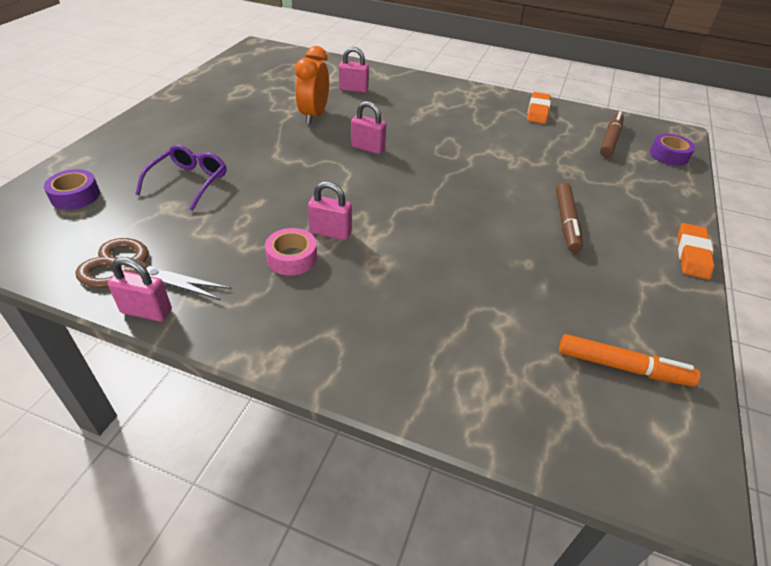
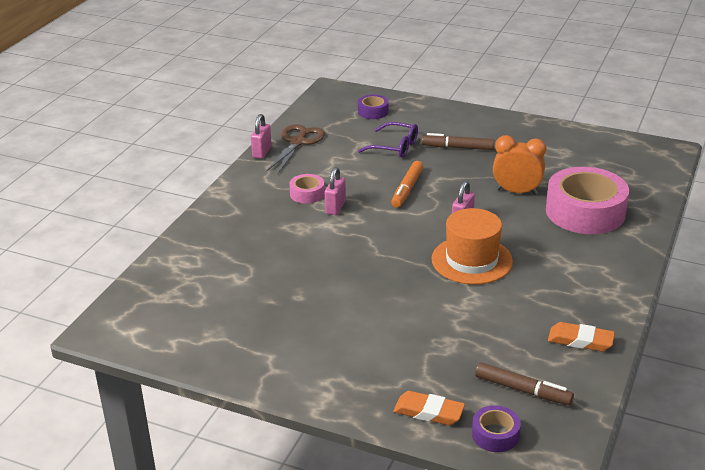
camera: 95 degrees right, 10 degrees down
pink padlock [339,47,369,93] -> pink tape [546,167,629,234]
brown marker [556,183,583,253] -> brown marker moved to [421,133,494,150]
orange marker [559,334,700,387] -> orange marker moved to [391,161,423,208]
orange eraser [678,223,714,279] -> orange eraser moved to [393,391,465,425]
none -> orange hat [431,208,513,285]

